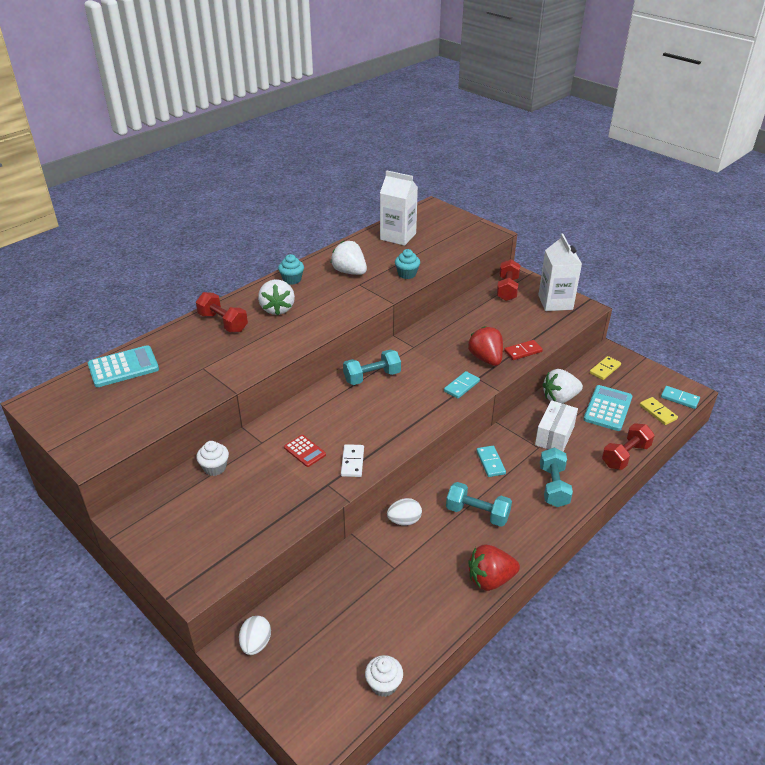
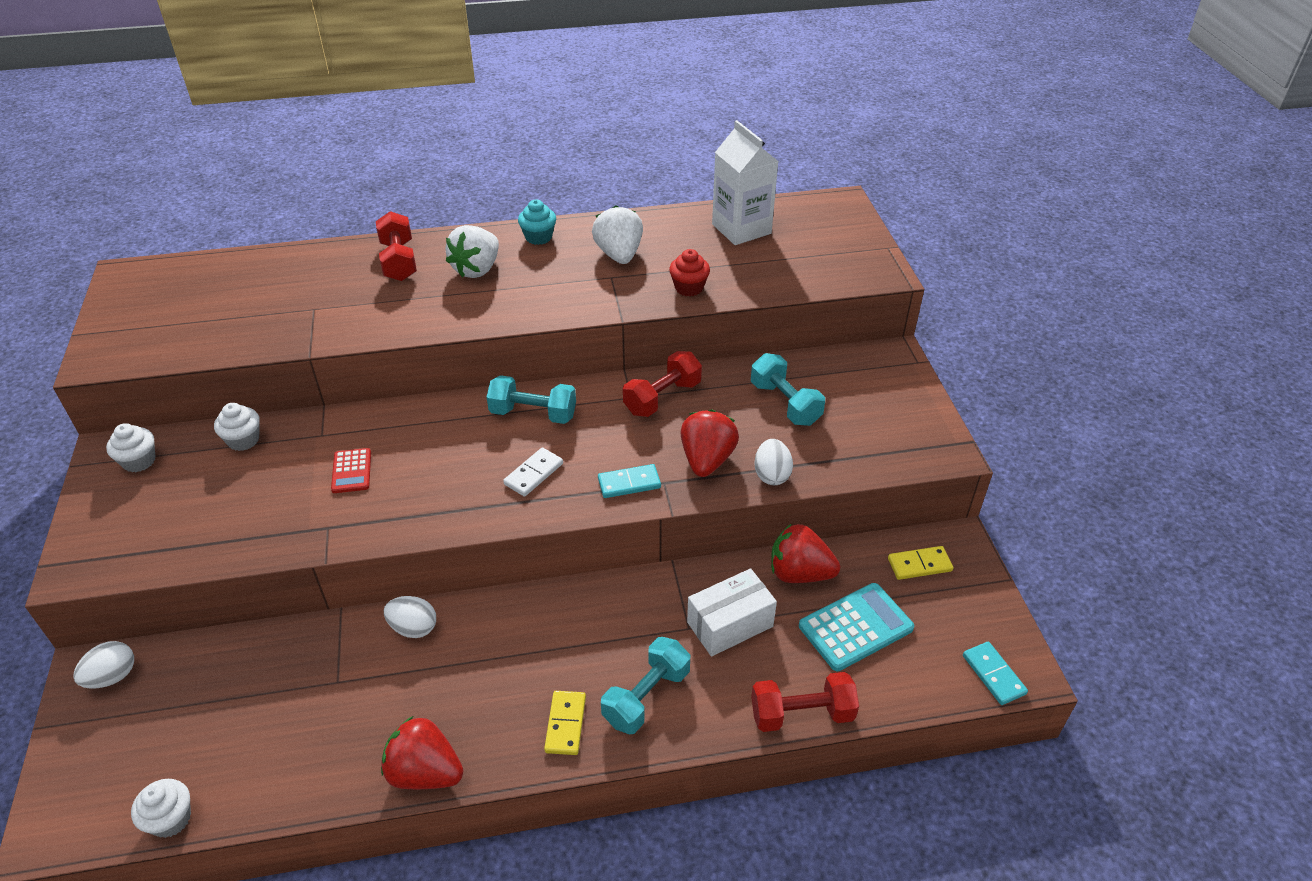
camera: 35 degrees right, 5 degrees up
turquoise calculator [88,345,159,387] -> none
white domino [341,444,364,477] -> white domino moved to [503,447,563,497]
turquoise cupcake [395,249,420,279] -> red cupcake [669,249,710,296]
turquoise dumbbell [446,482,512,527] -> turquoise dumbbell moved to [751,353,825,426]
turquoise domino [476,446,506,477] -> none
red dumbbell [497,259,520,301] -> red dumbbell moved to [623,351,702,417]
red domino [504,340,543,360] -> white egg [754,439,793,485]
white carton [538,233,582,311] -> none
white strawberry [542,369,583,403] -> red strawberry [771,523,840,583]
yellow domino [640,397,678,425] -> yellow domino moved to [544,691,586,755]
none -> white cupcake [106,423,155,472]

